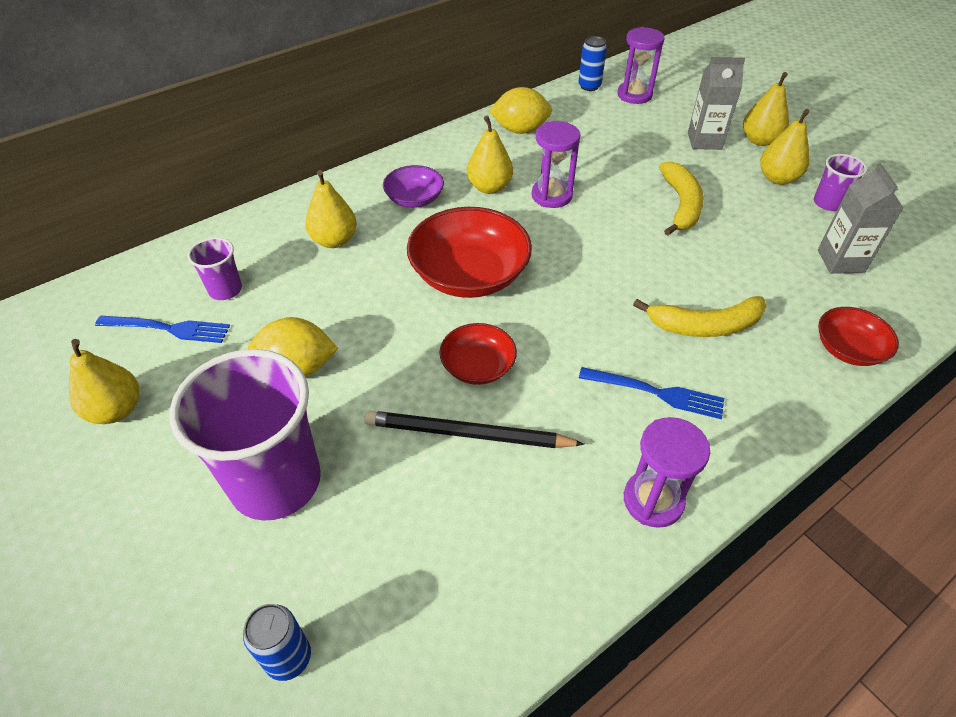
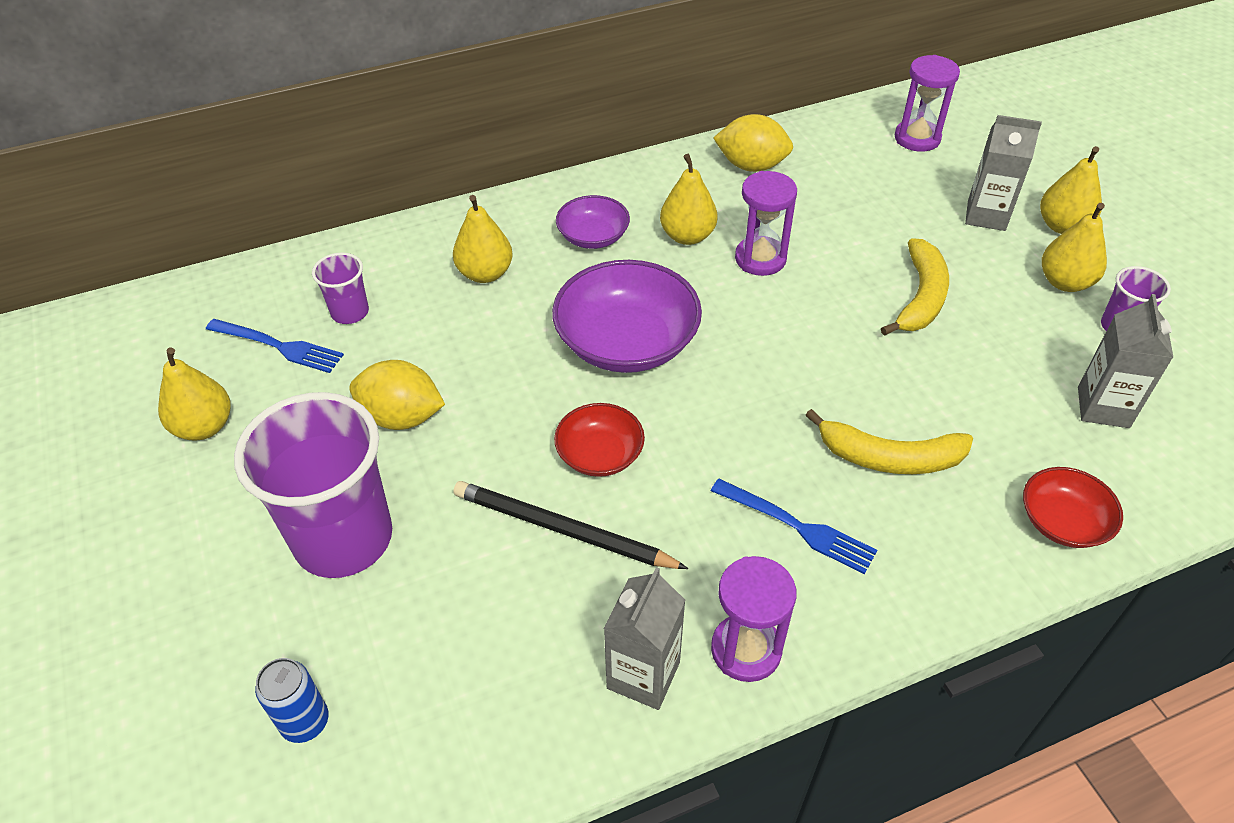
camera: 15 degrees right, 0 degrees up
red bowl [407,207,532,298] -> purple bowl [552,260,702,373]
blue can [578,36,607,91] -> none
none -> grey carton [604,567,685,710]

